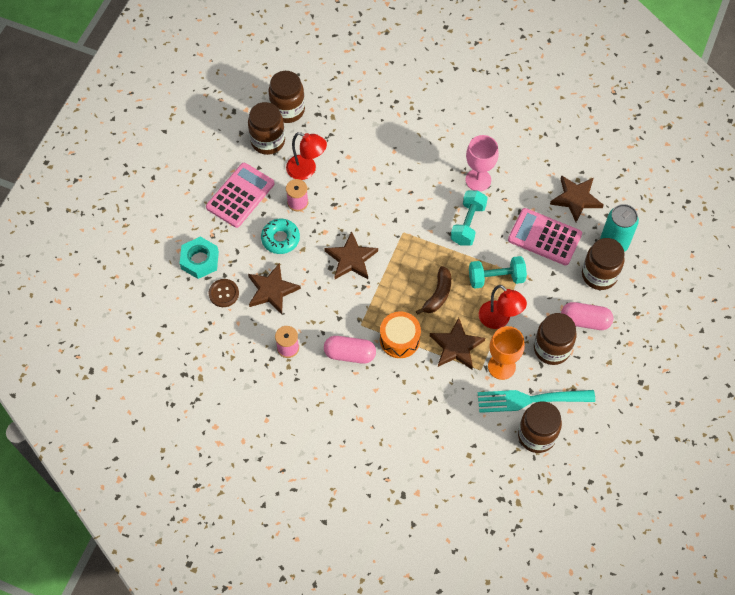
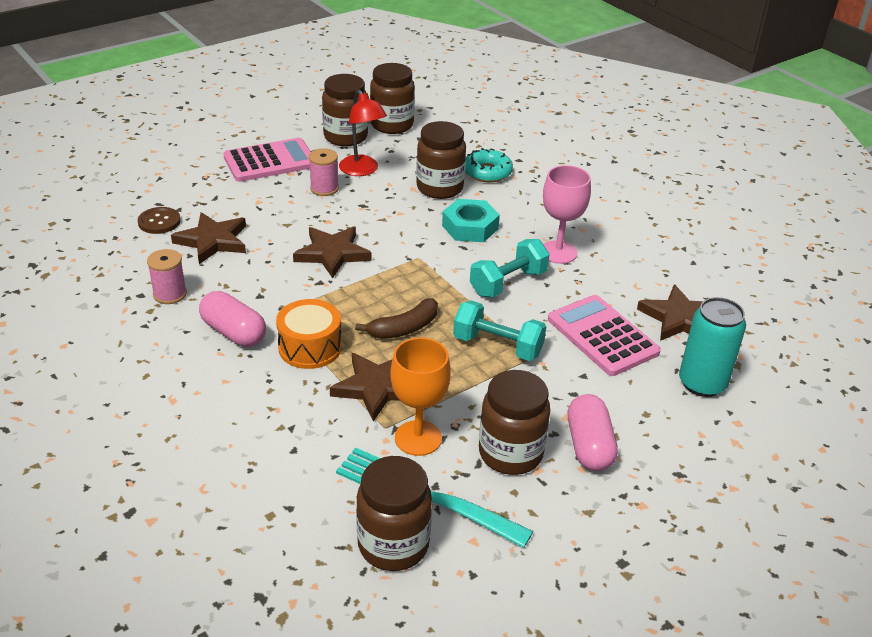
camera: 30 degrees right, 25 degrees down
turquoise nut [180,237,219,279] -> turquoise nut moved to [442,199,500,242]
turquoise donut [261,219,300,254] -> turquoise donut moved to [465,148,513,182]
red lamp [479,285,527,329] -> none
pink capsule [561,302,613,330] -> pink capsule turned 45 degrees clockwise [568,394,618,471]
brown jar [582,238,625,290] -> brown jar moved to [416,121,466,199]

